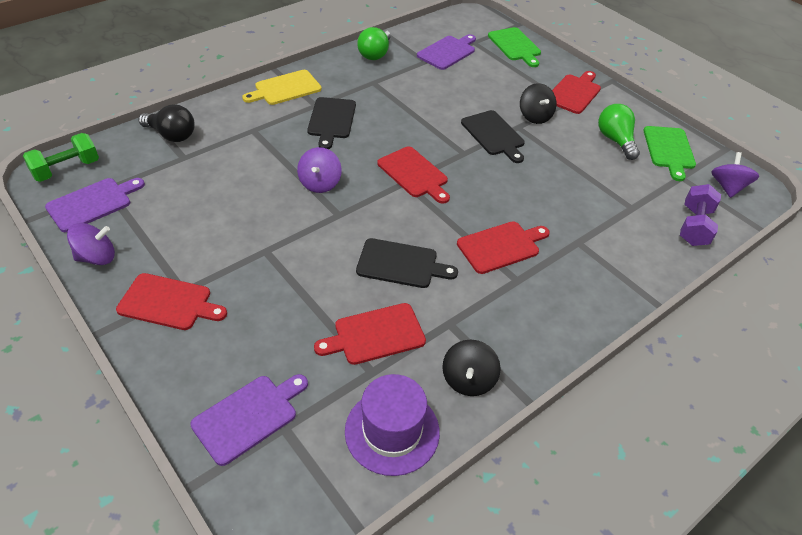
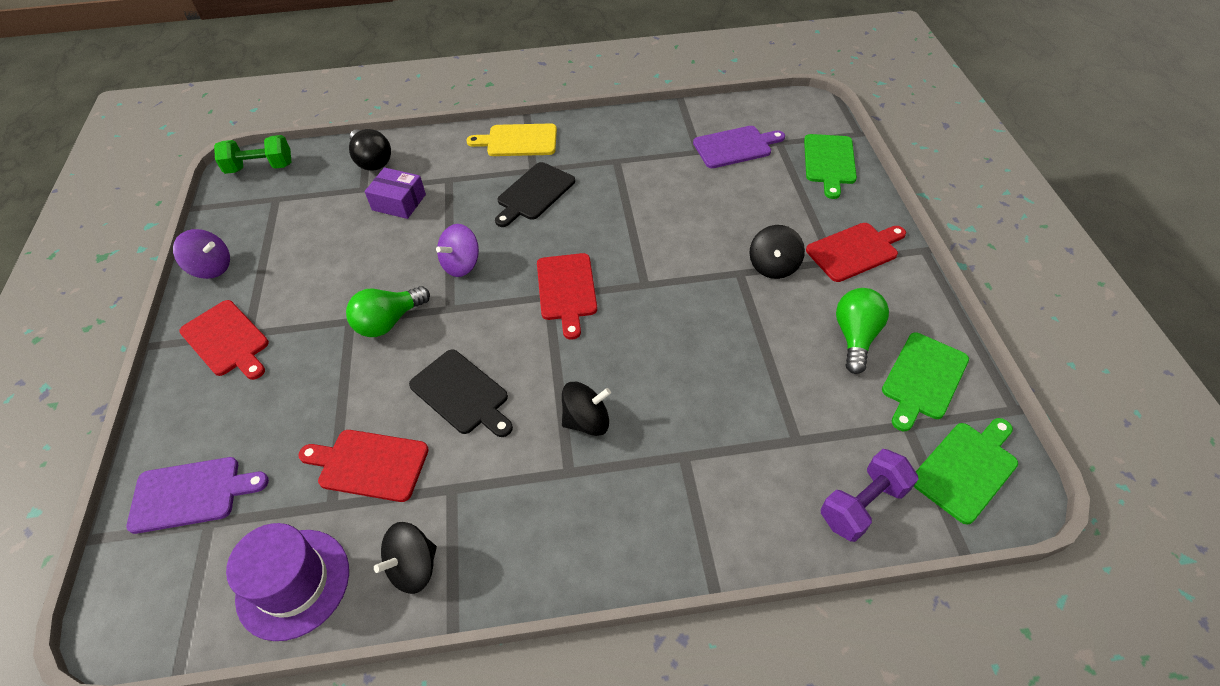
camera: 35 degrees right, 5 degrees up
purple cutting board [45,178,145,232] -> none
green light bulb [357,27,391,60] -> green light bulb moved to [346,286,430,337]
red cutting board [457,221,550,274] -> black spinning top [562,382,611,436]
black cutting board [461,110,525,163] -> none
purple spinning top [711,152,759,198] -> green cutting board [913,418,1018,525]
none -> purple box [365,167,426,219]

